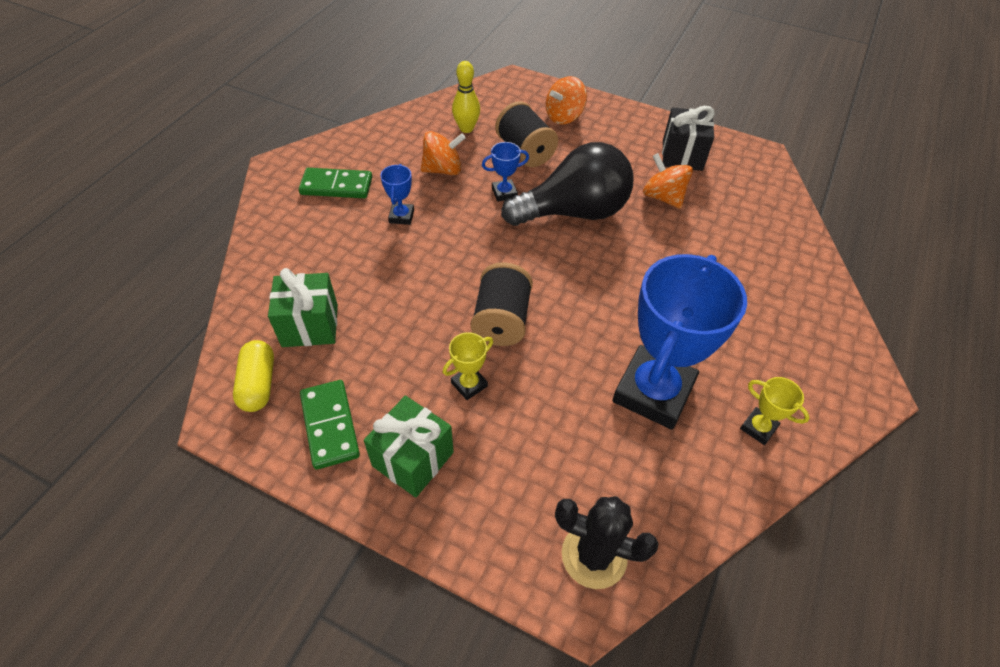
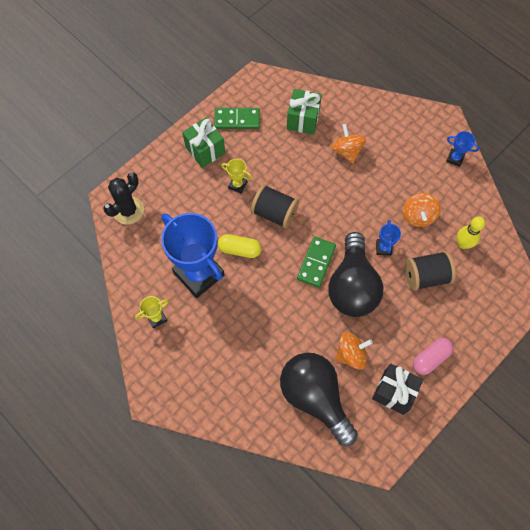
camera: 110 degrees right, 15 degrees up
yellow capsule [233,340,274,412] -> yellow capsule moved to [218,234,262,258]
green domino [299,168,372,198] -> green domino moved to [297,237,336,288]
blue trophy [380,164,414,225] -> blue trophy moved to [446,131,479,167]
yellow trophy [443,332,493,400] -> yellow trophy turned 45 degrees counterclockwise [222,159,252,193]
orange spinning top [546,76,587,125] -> orange spinning top moved to [331,124,366,163]
none -> black light bulb [280,353,358,446]
none -> pink capsule [413,338,453,375]

